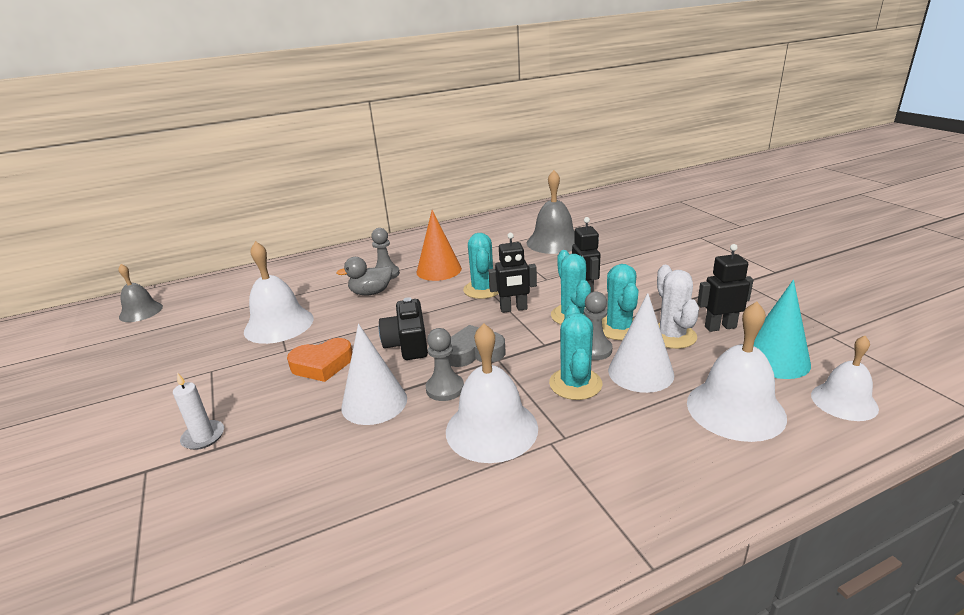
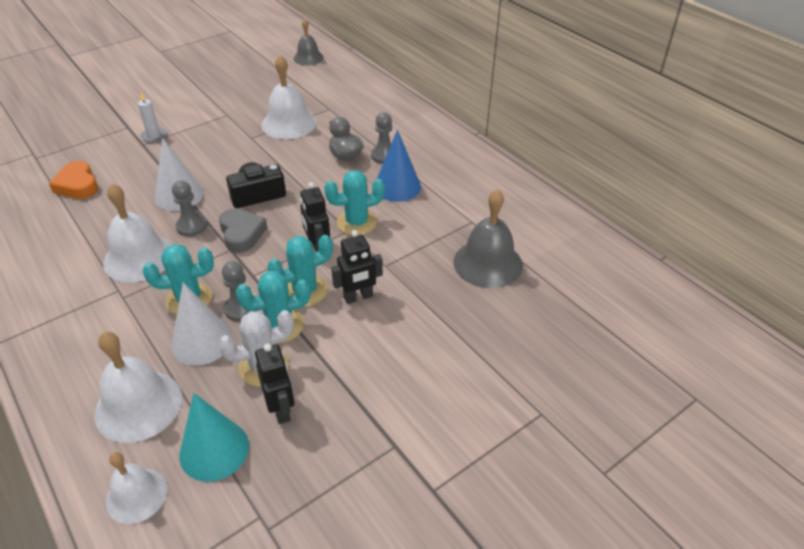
camera: 75 degrees right, 15 degrees up
orange heart [287,338,353,382] -> orange heart moved to [49,161,98,199]
orange cone [417,210,462,281] -> blue cone [377,130,421,202]

